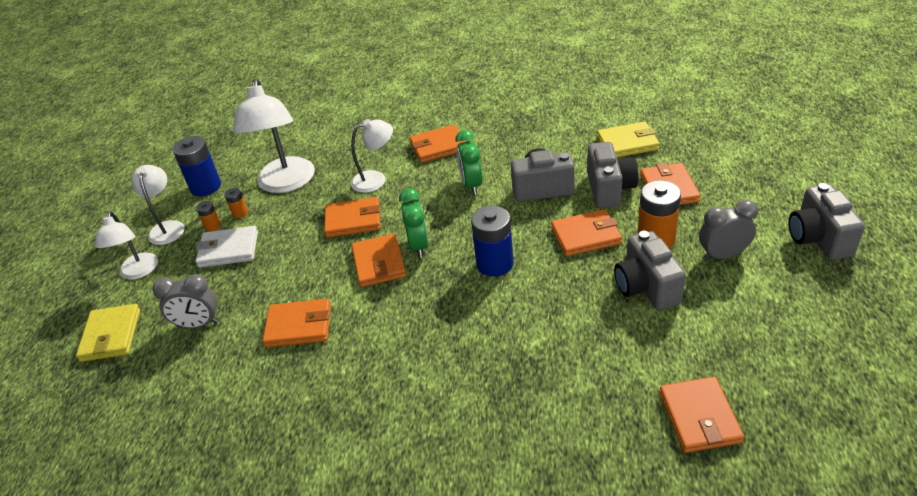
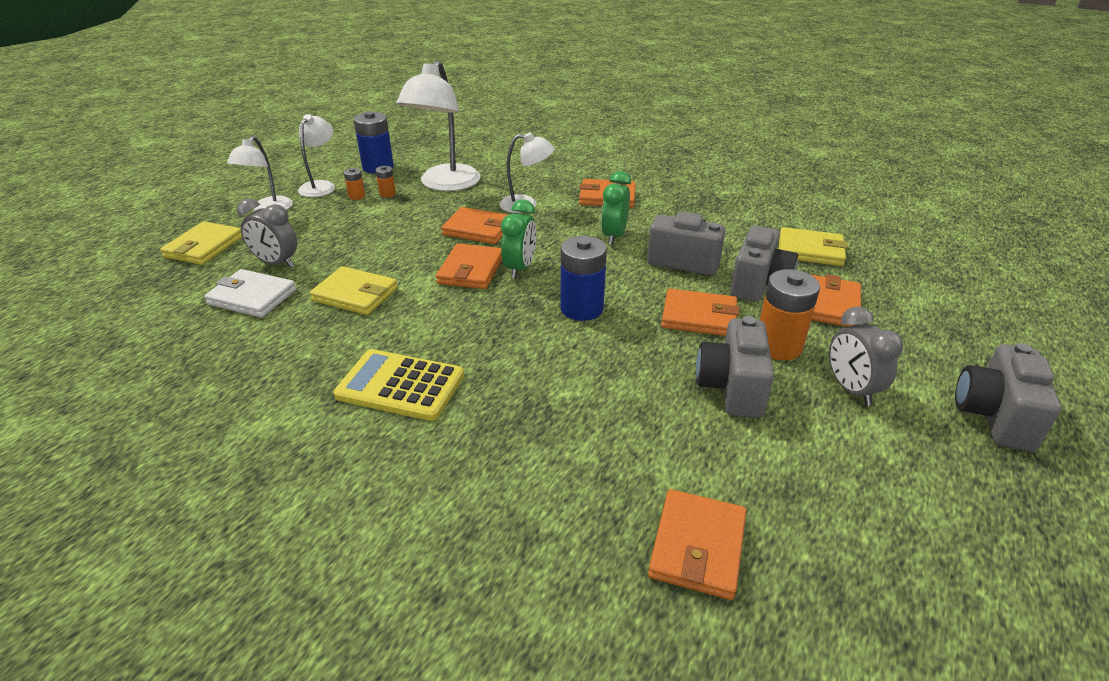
camera: 20 degrees right, 5 degrees down
white wallet [196,226,258,268] -> white wallet moved to [204,269,296,318]
orange wallet [263,299,331,348] -> yellow wallet [310,266,398,315]
grey clock [699,199,758,261] -> grey clock turned 120 degrees counterclockwise [829,307,903,406]
none -> yellow calculator [333,349,464,421]

